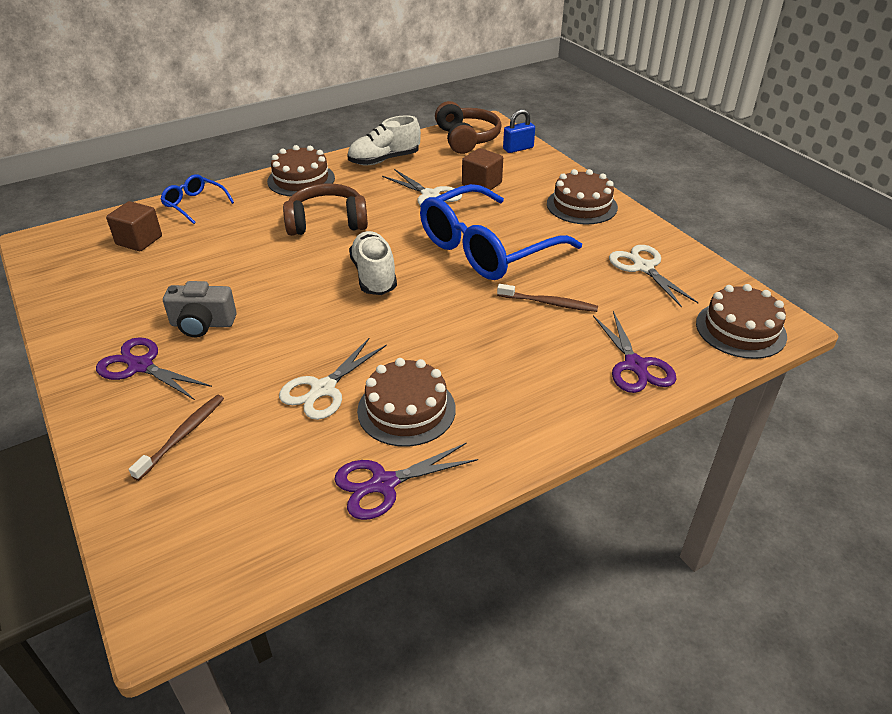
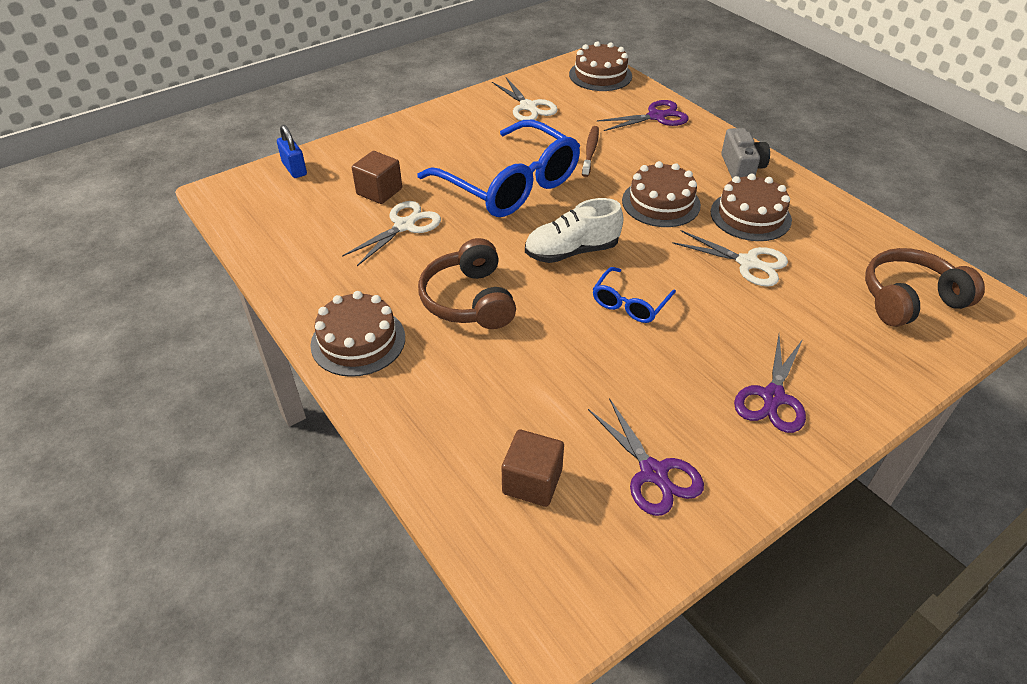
camera: 95 degrees left, 5 degrees up
brown toothbrush [129,395,224,481] -> none
blue glasses [160,174,234,224] -> blue glasses moved to [593,267,676,323]
grey camera [163,281,237,338] -> grey camera moved to [721,128,770,179]
purple scissors [334,442,478,520] -> purple scissors moved to [588,398,704,516]
white shoe [348,115,421,166] -> none
brown headphones [435,101,502,154] -> brown headphones moved to [865,248,985,327]
brown cake [547,169,618,224] -> brown cake moved to [622,161,701,227]
white scissors [609,245,699,308] -> white scissors turned 90 degrees counterclockwise [492,77,558,121]

